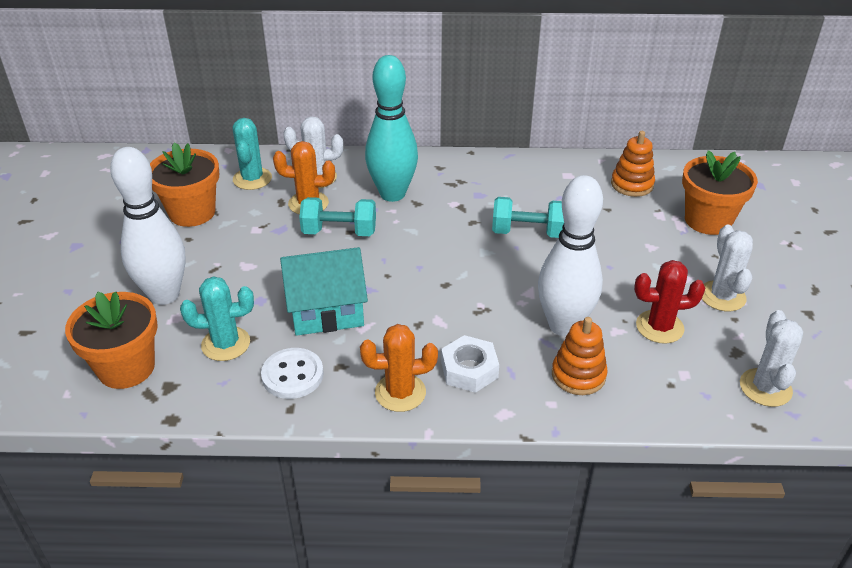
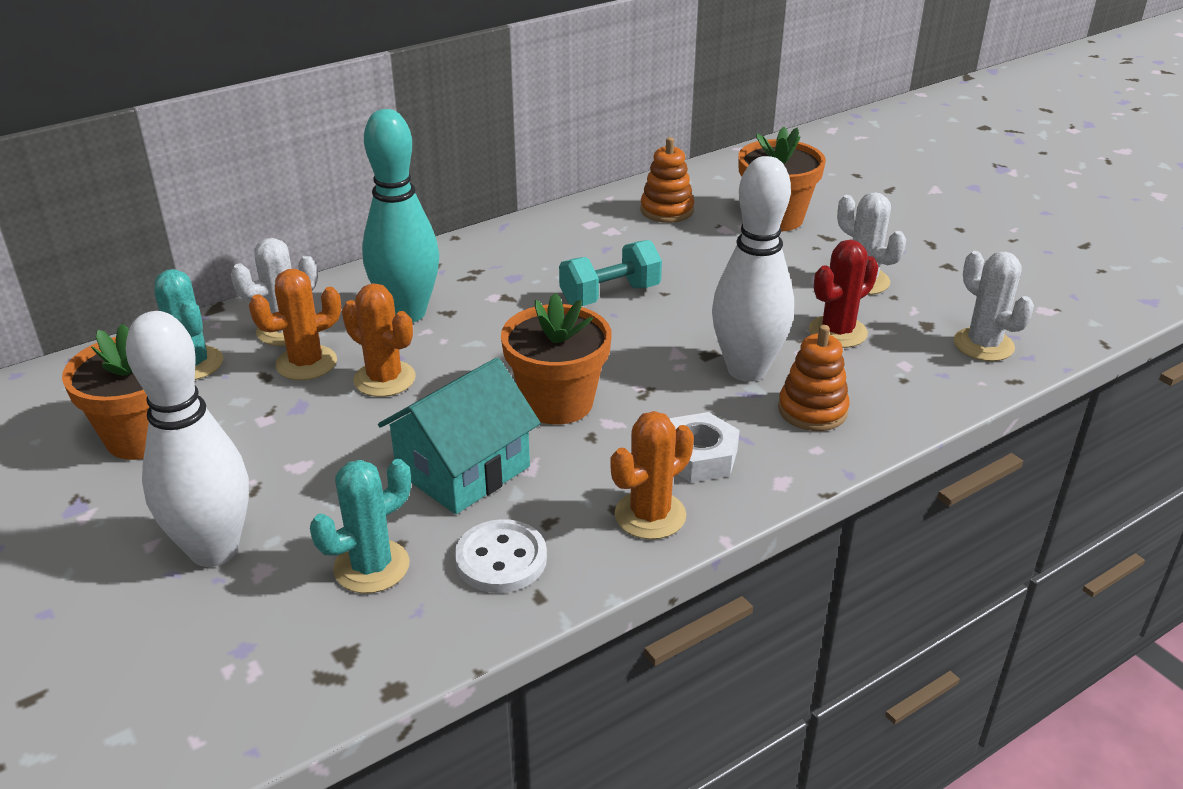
camera: 35 degrees left, 5 degrees down
orange flower pot [65,292,158,389] -> orange flower pot moved to [501,293,612,425]
turquoise dumbbell [299,197,376,236] -> orange cactus [342,283,416,397]

